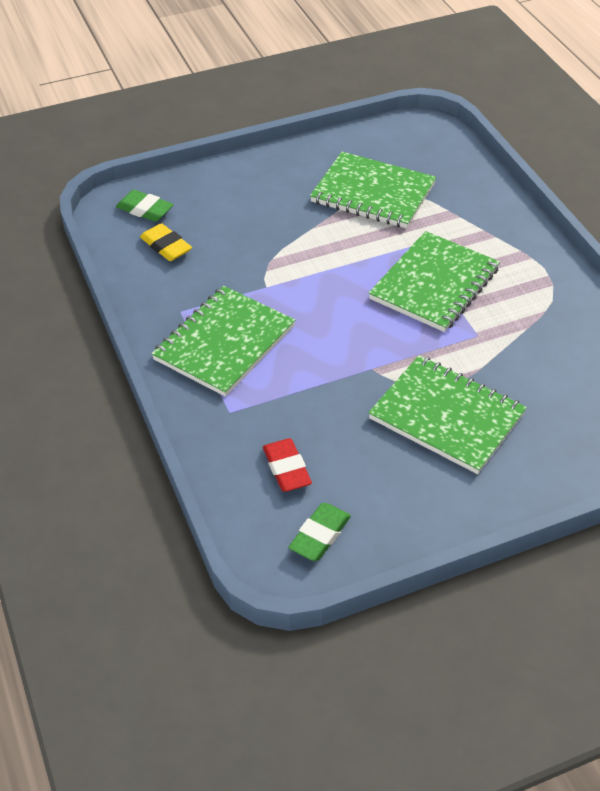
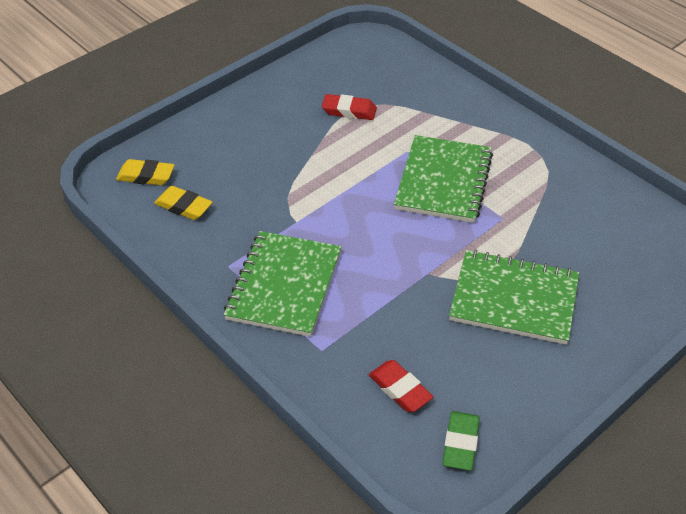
camera: 20 degrees left, 0 degrees up
green eraser [116,190,174,222] -> yellow eraser [116,159,175,185]
green notebook [310,152,436,228] -> red eraser [322,94,377,120]

